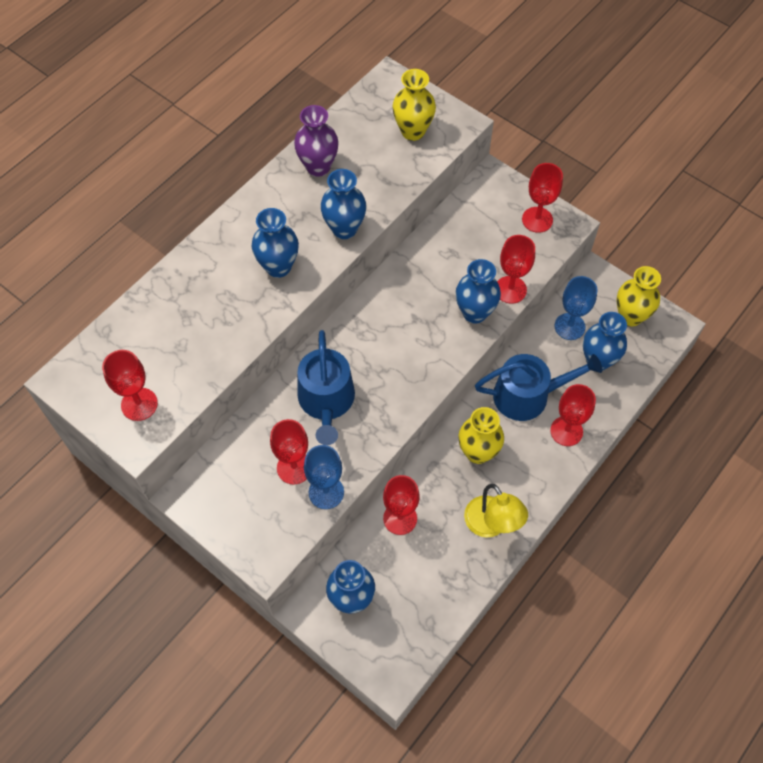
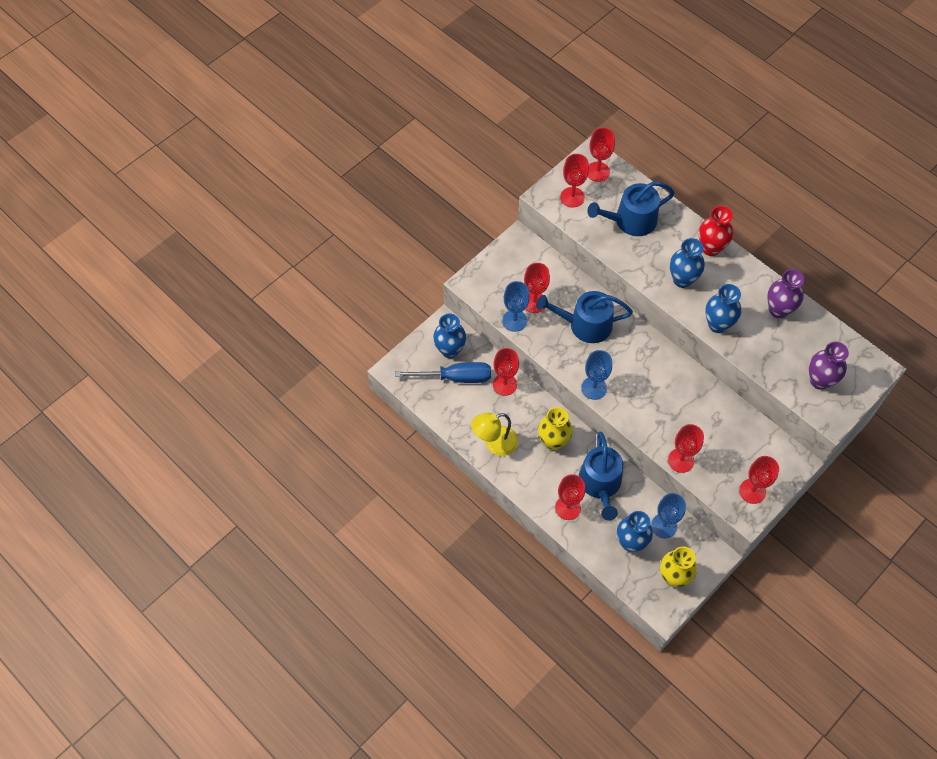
camera: 95 degrees right, 0 degrees up
yellow vase [392,69,436,141] -> purple vase [809,342,849,390]
blue vase [456,259,501,323] -> none
none -> blue screwdriver [395,362,491,383]
none -> blue goblet [582,350,612,400]
none -> blue watering can [587,181,675,236]
none -> red goblet [588,128,615,182]
none -> red vase [699,206,733,256]

